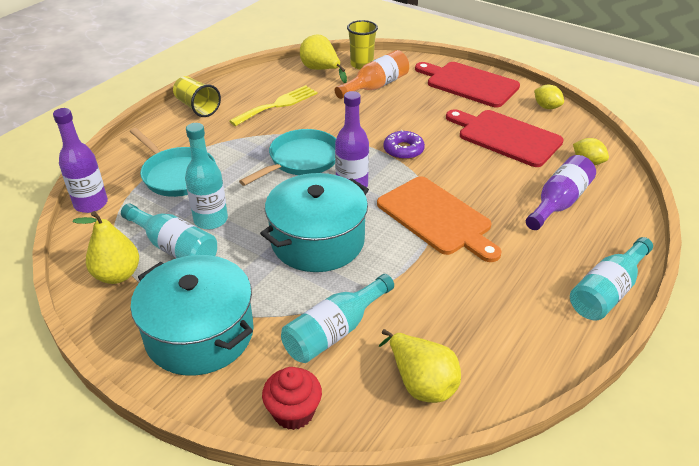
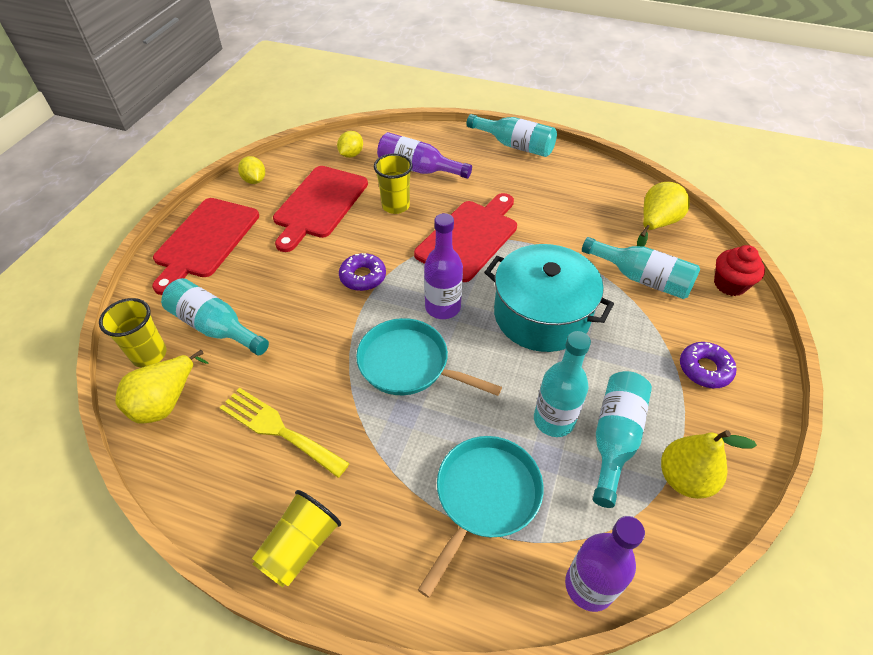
camera: 105 degrees left, 10 degrees up
turquoise pot [131,255,254,376] -> purple donut [680,342,736,388]
orange bottle [335,50,409,99] -> turquoise bottle [161,278,269,355]
orange cutting board [377,176,502,262] -> red cutting board [414,193,517,282]
yellow lemon [534,85,564,109] -> yellow lemon turned 60 degrees counterclockwise [238,156,265,184]
none -> yellow cup [374,154,413,214]

